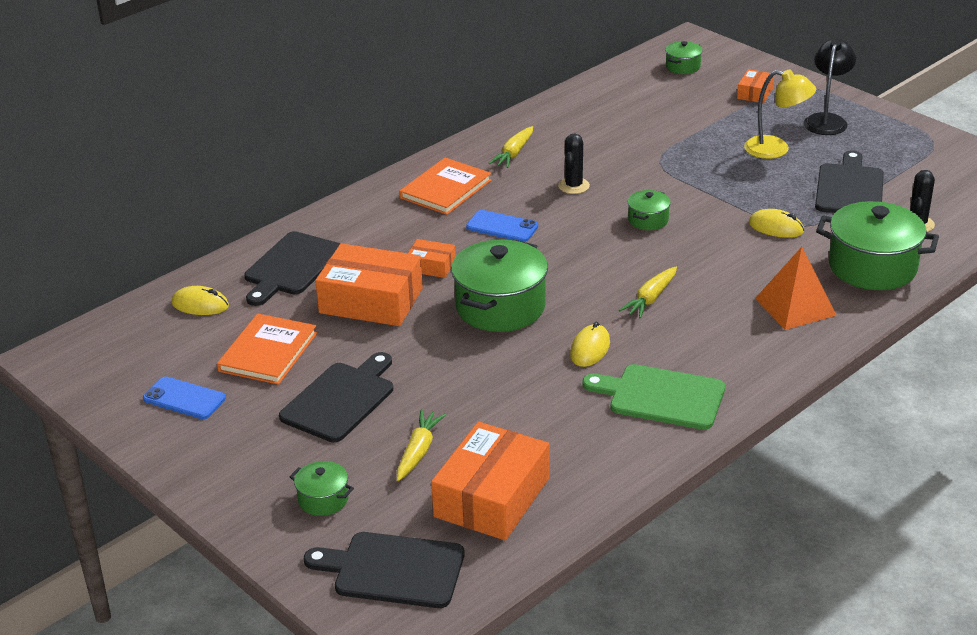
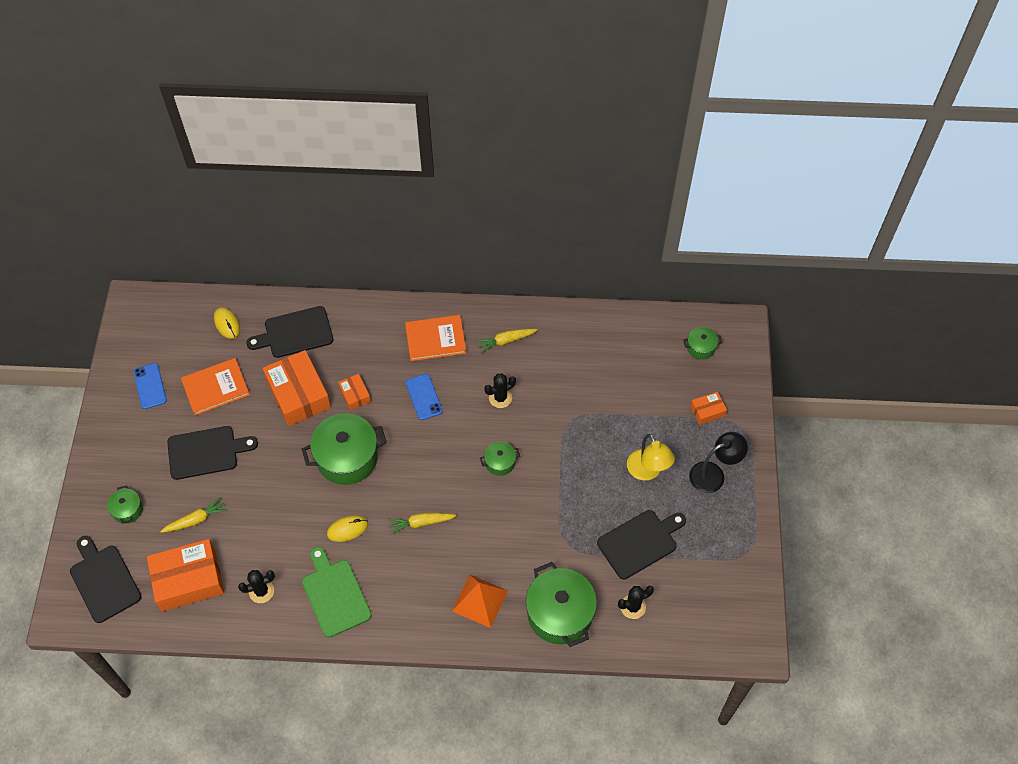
camera: 45 degrees right, 25 degrees up
yellow mouse [749,209,804,238] -> none
none -> black cactus [238,570,275,603]

